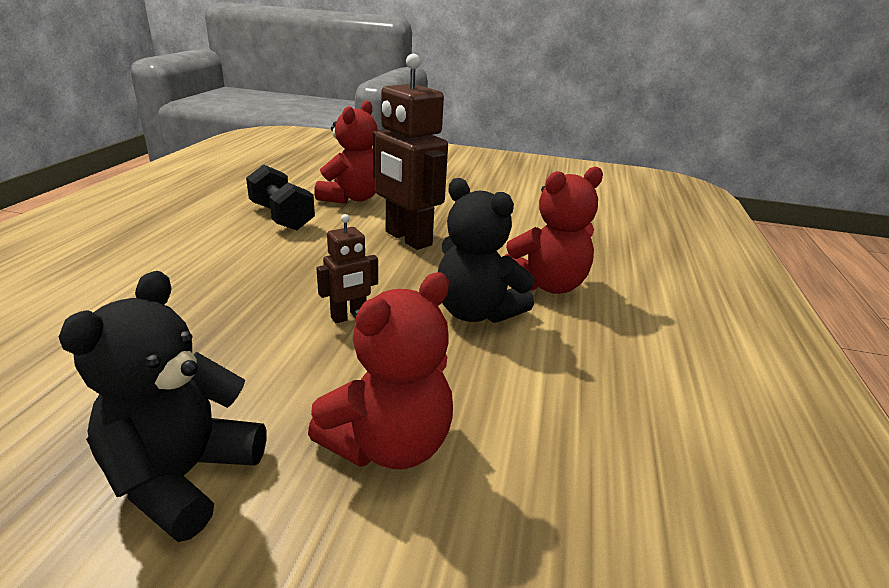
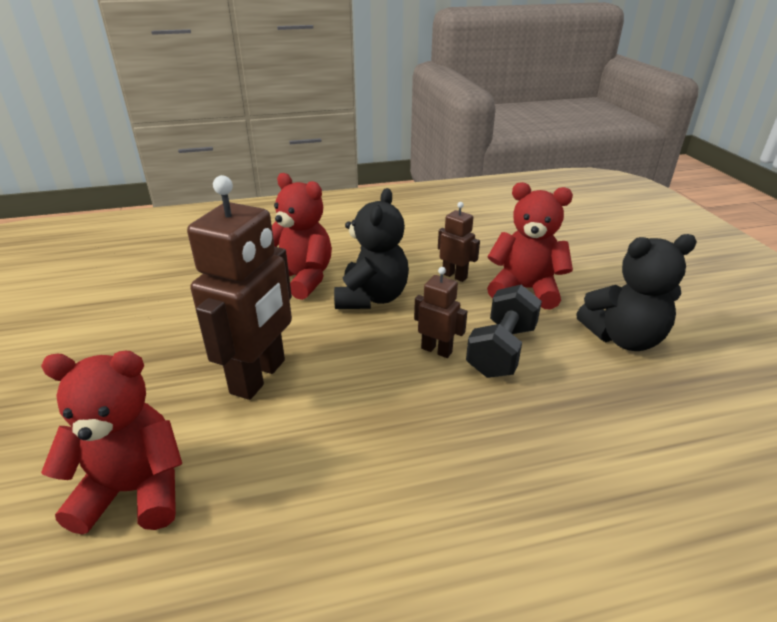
camera: 115 degrees left, 5 degrees up
black dumbbell [246,164,315,230] -> black dumbbell moved to [466,285,542,378]
none -> brown robot [438,202,480,282]

